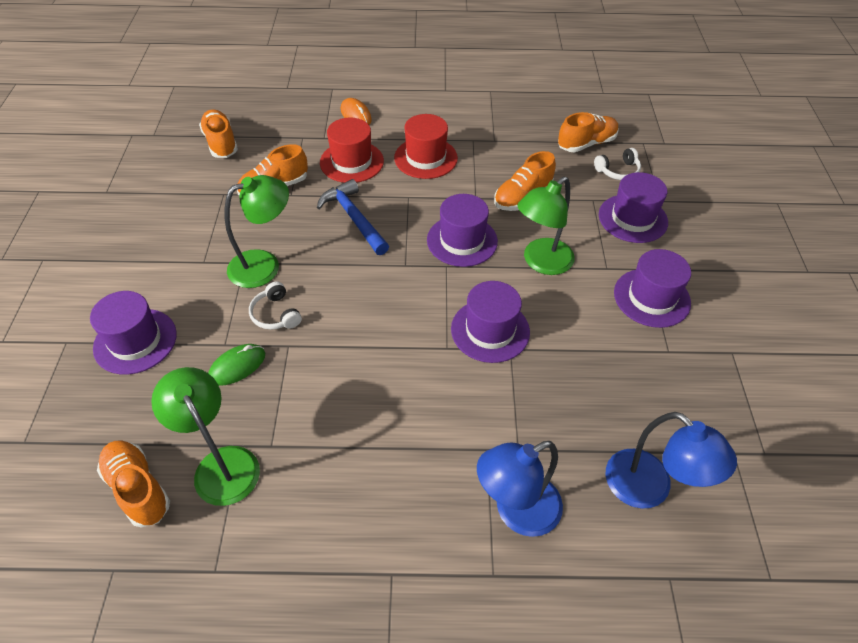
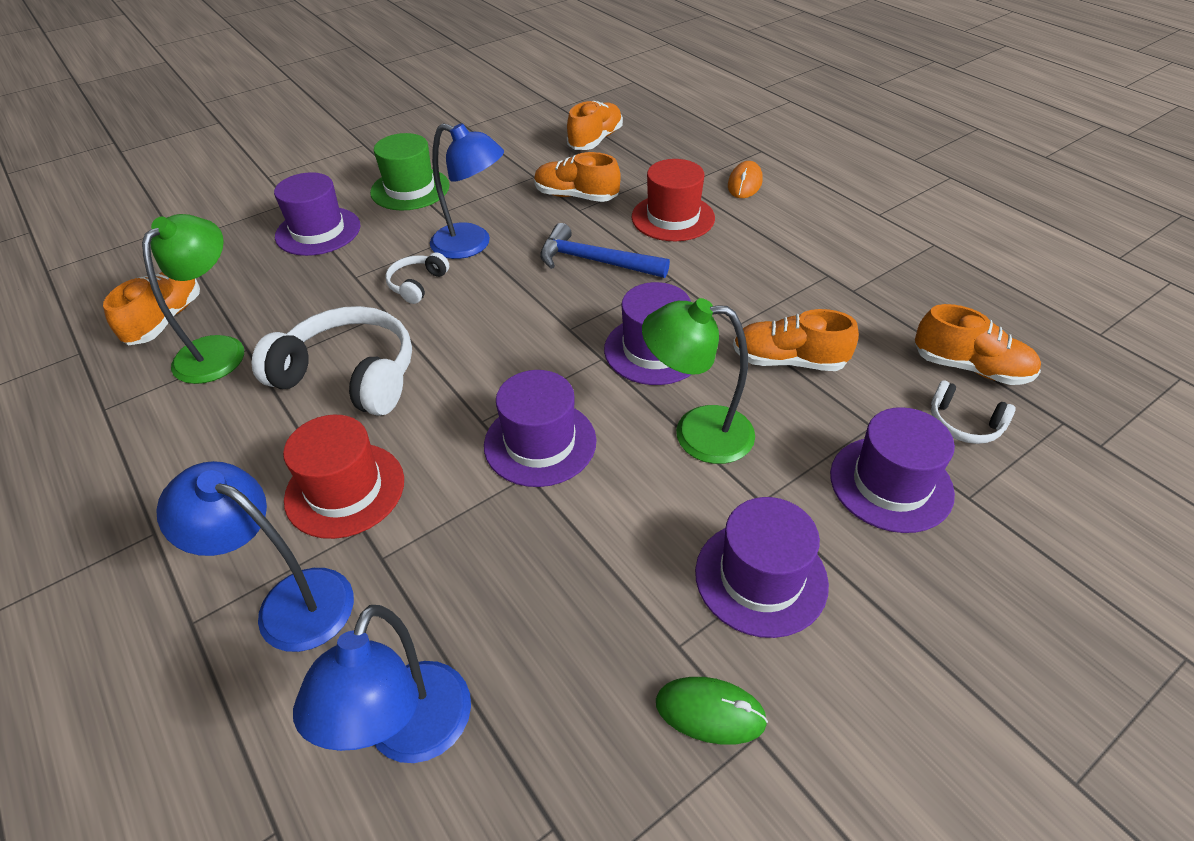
camera: 55 degrees right, 5 degrees down
green mouse [208,344,265,386] -> green mouse moved to [656,677,768,745]
green lamp [225,175,289,288] -> blue lamp [430,123,504,259]
blue hammer [317,179,389,255] -> blue hammer turned 90 degrees counterclockwise [540,223,670,278]
red hat [394,114,458,179] -> red hat moved to [283,415,404,539]
none -> white headphones [252,306,412,416]
none -> green hat [370,133,450,210]

